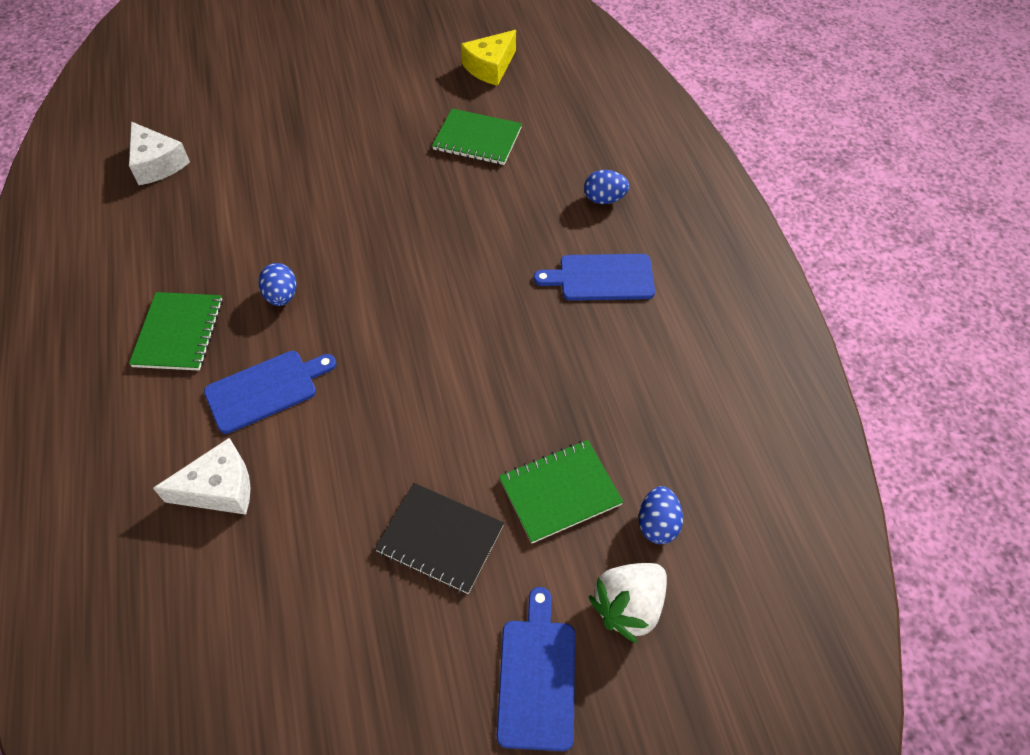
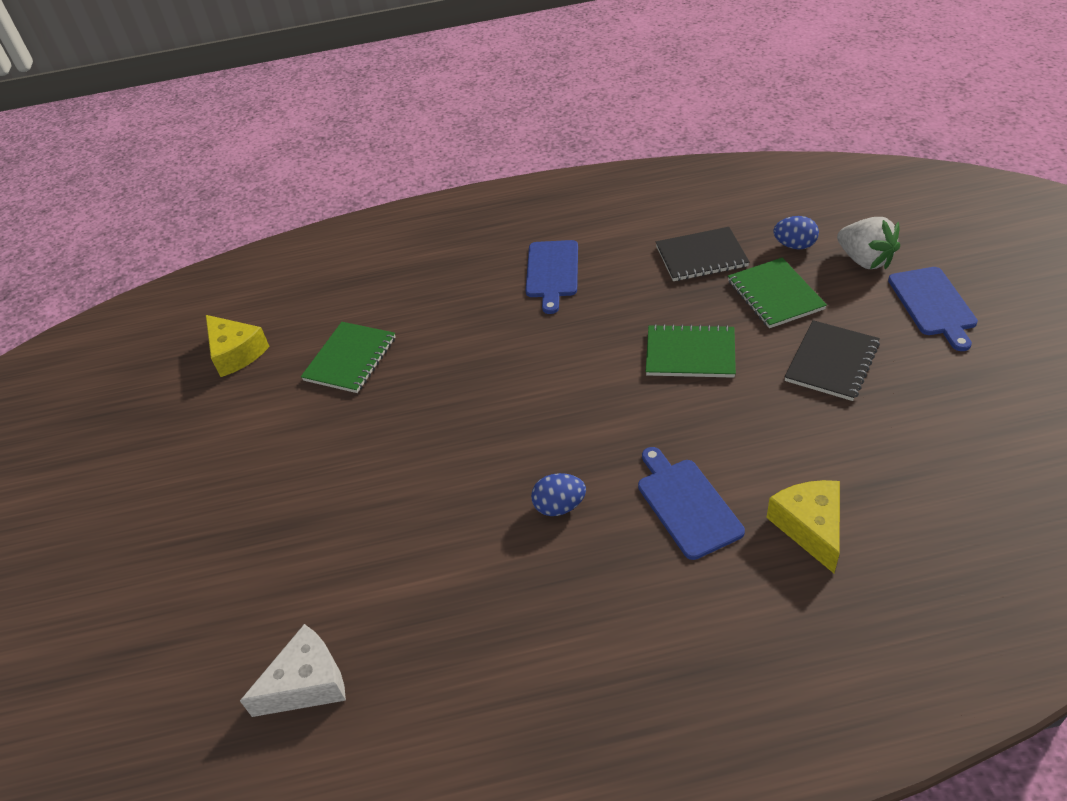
camera: 80 degrees left, 10 degrees down
green notebook [129,292,223,371] -> green notebook moved to [646,324,736,378]
white cheese [153,438,251,515] -> yellow cheese [766,480,840,573]
blue cutting board [497,587,575,751] -> blue cutting board turned 105 degrees counterclockwise [888,267,978,351]
blue egg [584,170,630,204] -> none
none -> black notebook [656,227,750,281]

